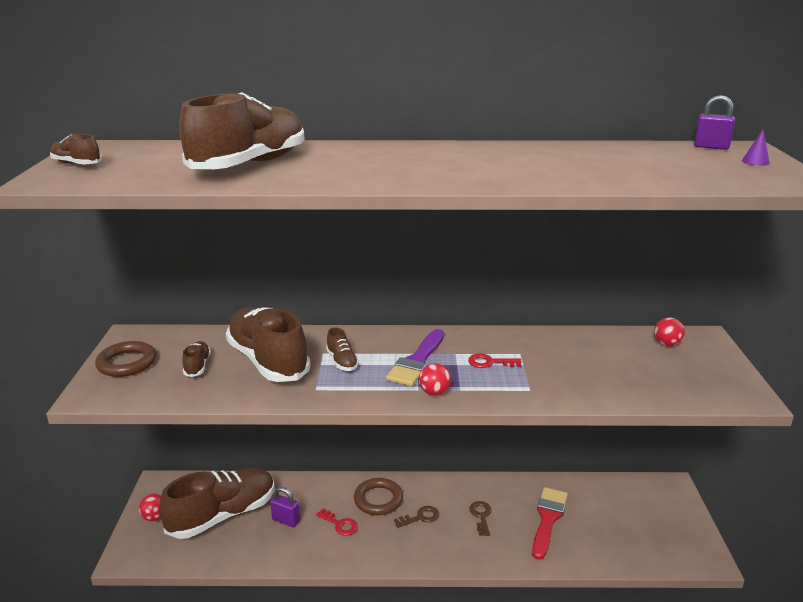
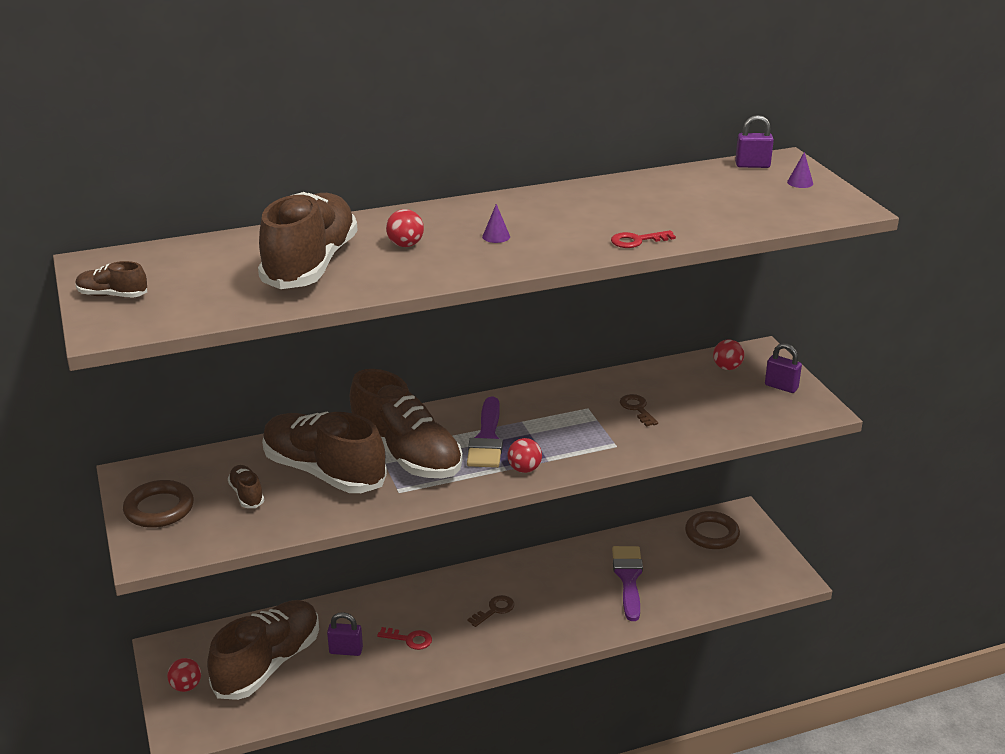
camera: 20 degrees left, 5 degrees up
brown shoe [326,328,359,371] -> brown shoe [350,369,463,478], size x2.34
brown ring [354,478,403,515] -> brown ring moved to [685,511,740,549]
red key [468,354,522,368] -> red key moved to [611,230,676,248]
brown key [469,501,492,536] -> brown key moved to [620,394,658,427]
red brush [532,487,568,560] -> purple brush [612,546,643,621]
none -> red ball [386,209,424,247]
none -> purple cone [482,204,510,243]
none -> purple padlock [765,343,802,393]

